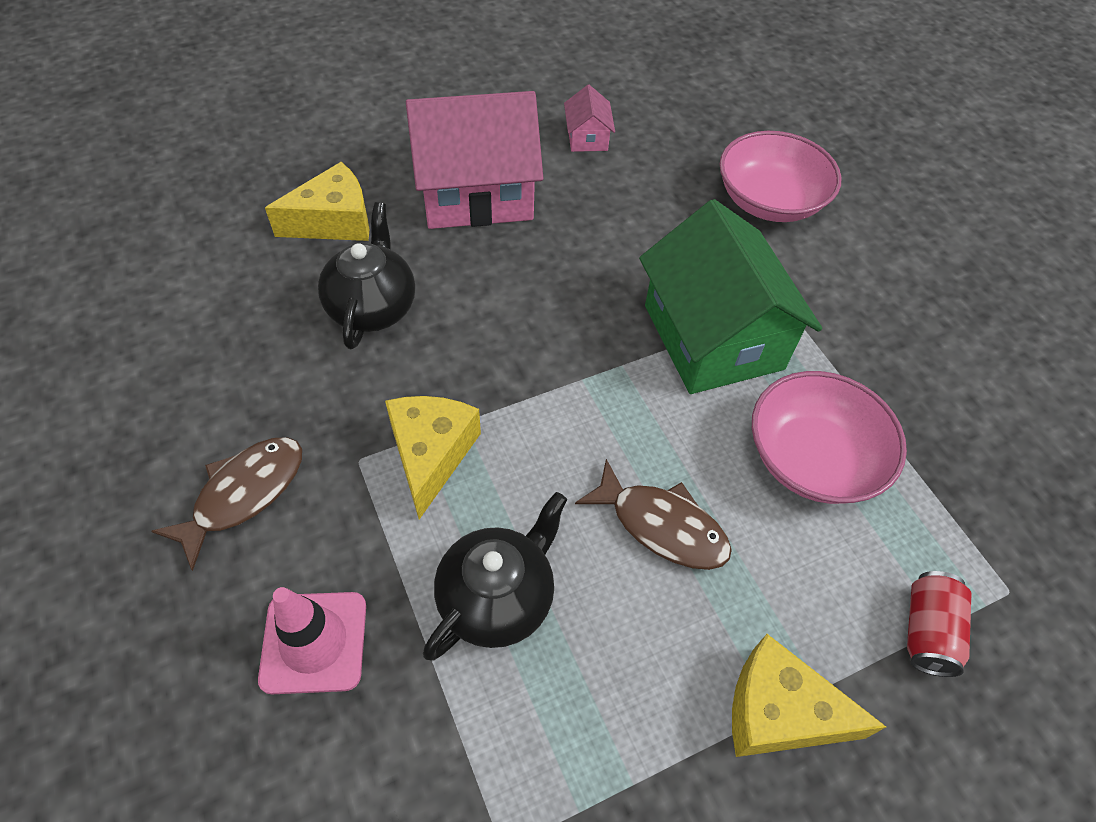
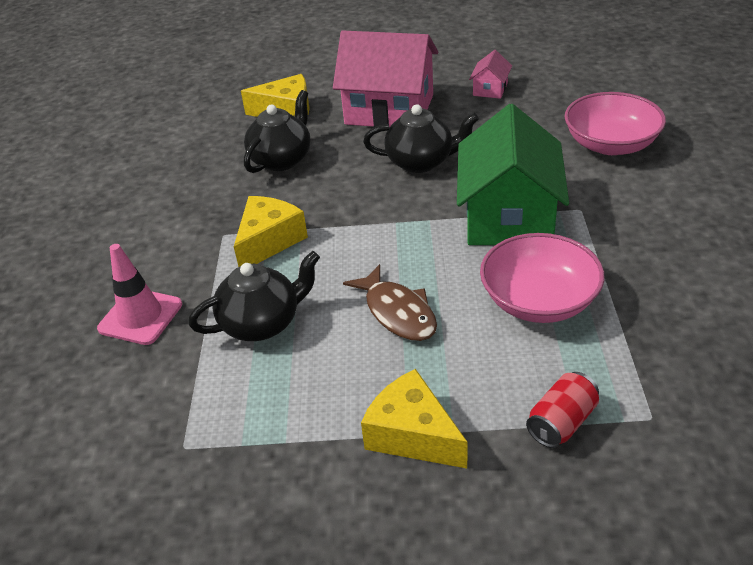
camera: 30 degrees right, 15 degrees down
brown fish [152,437,302,571] -> none
none -> black teapot [363,104,479,173]

